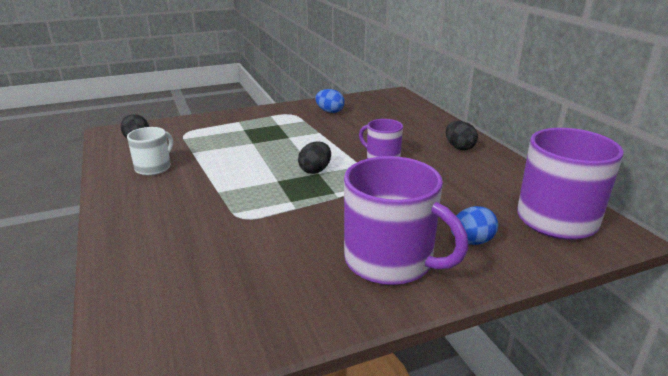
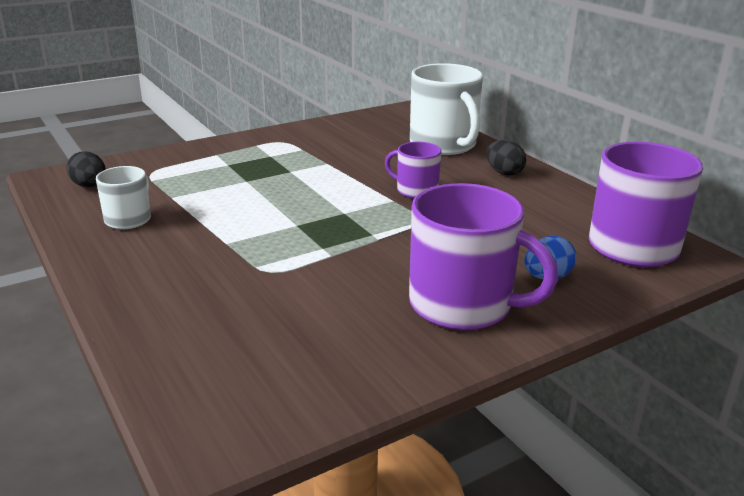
camera: 10 degrees left, 0 degrees up
black egg [298,141,331,174] -> none
blue egg [315,89,345,113] -> none
none -> white mug [410,63,483,155]

